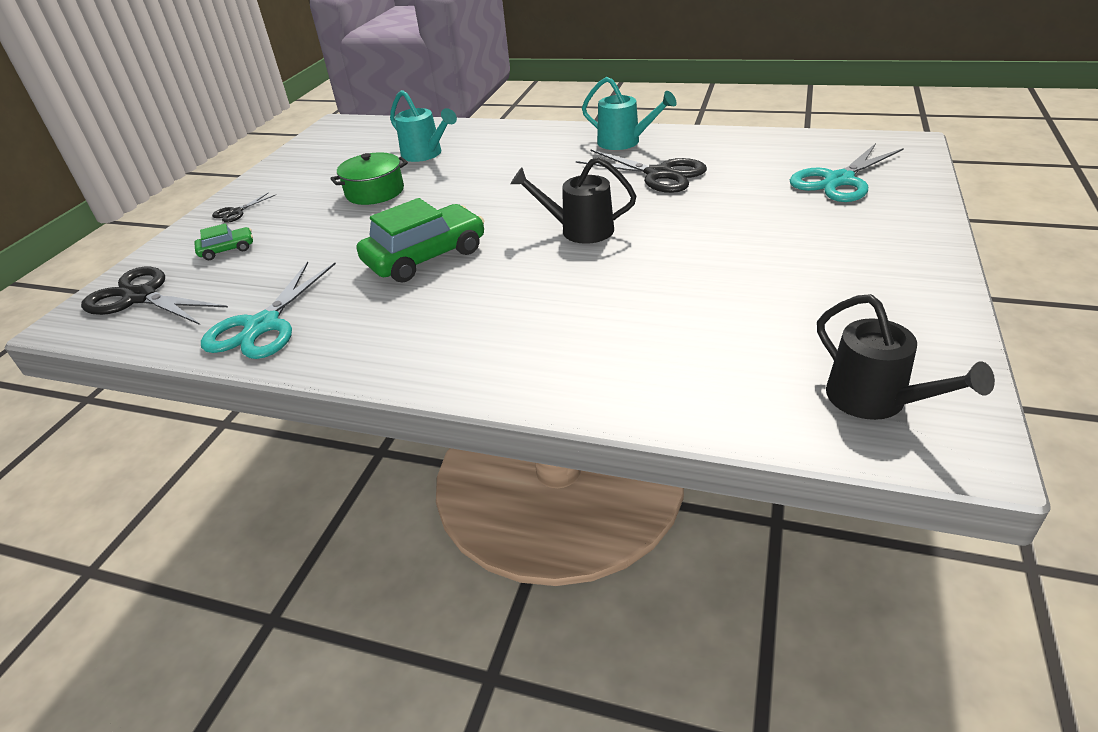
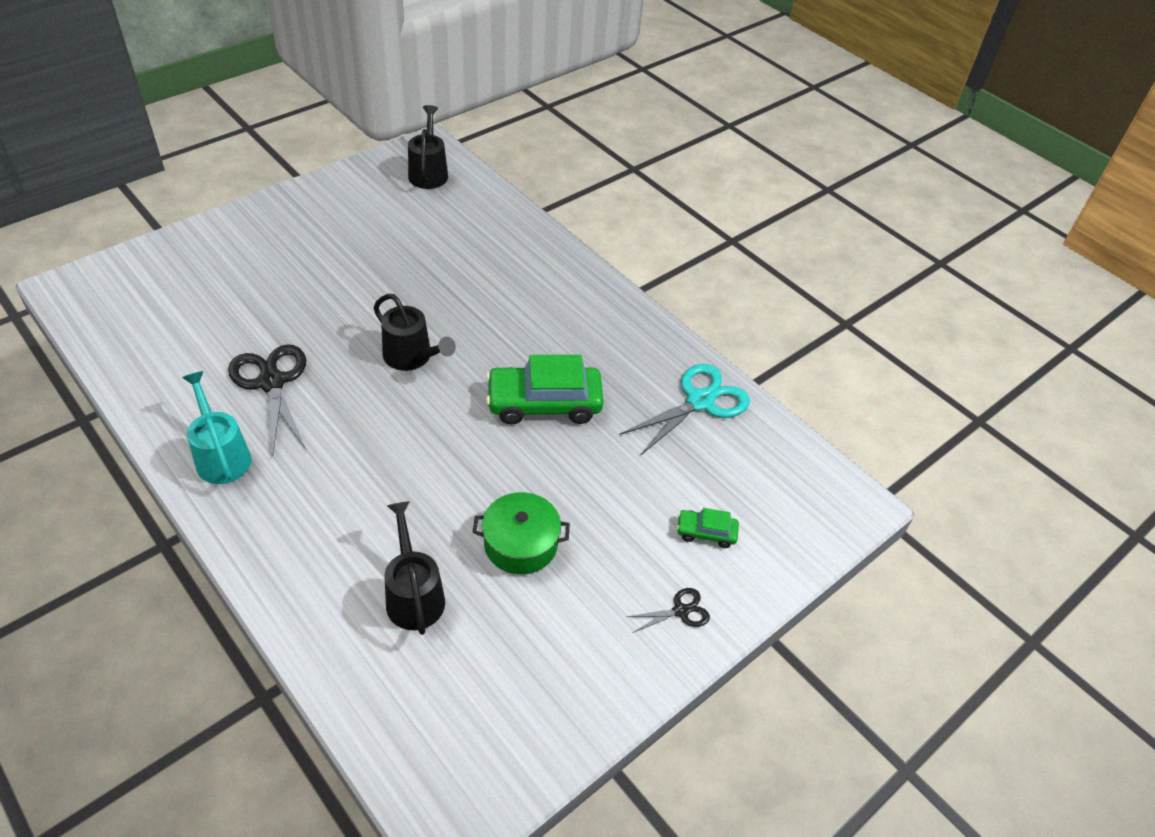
camera: 155 degrees left, 10 degrees up
black scissors [81,267,228,325] -> none
turquoise watering can [390,90,457,162] -> black watering can [384,501,445,635]
turquoise scissors [790,143,904,202] -> none

